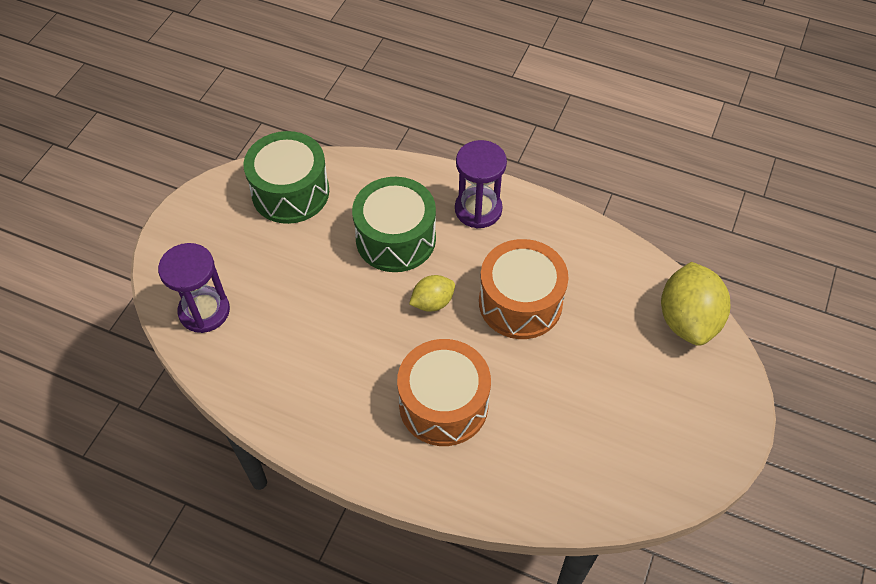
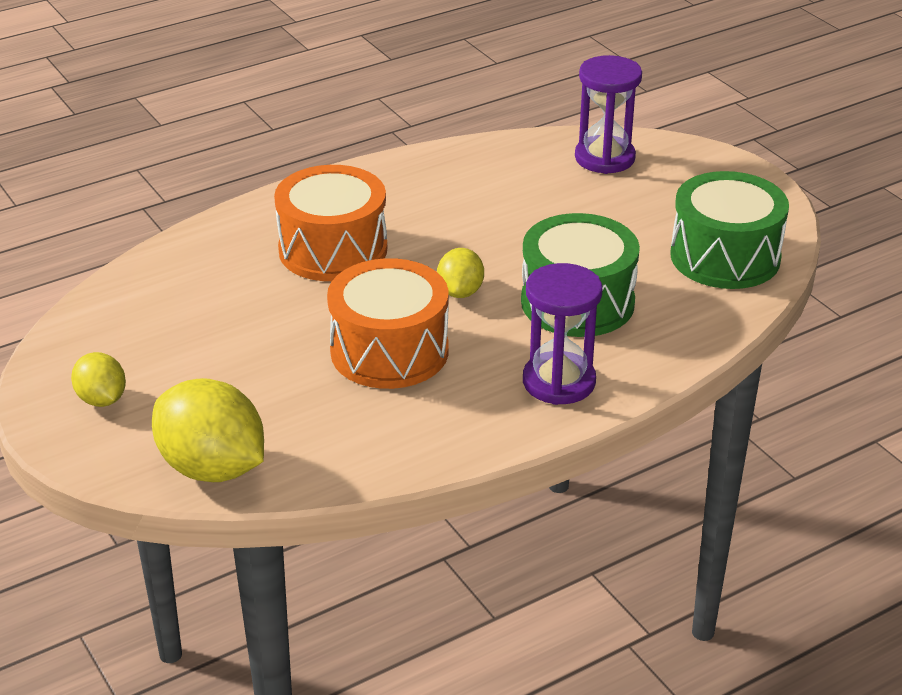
camera: 125 degrees right, 20 degrees down
none -> yellow lemon [71,352,126,407]

